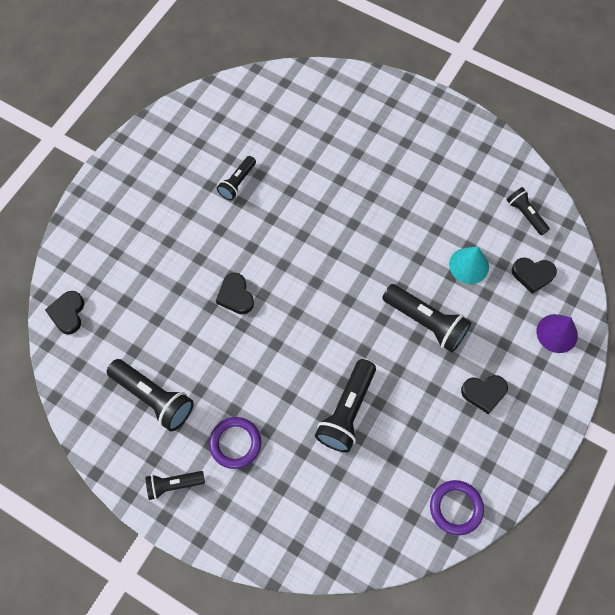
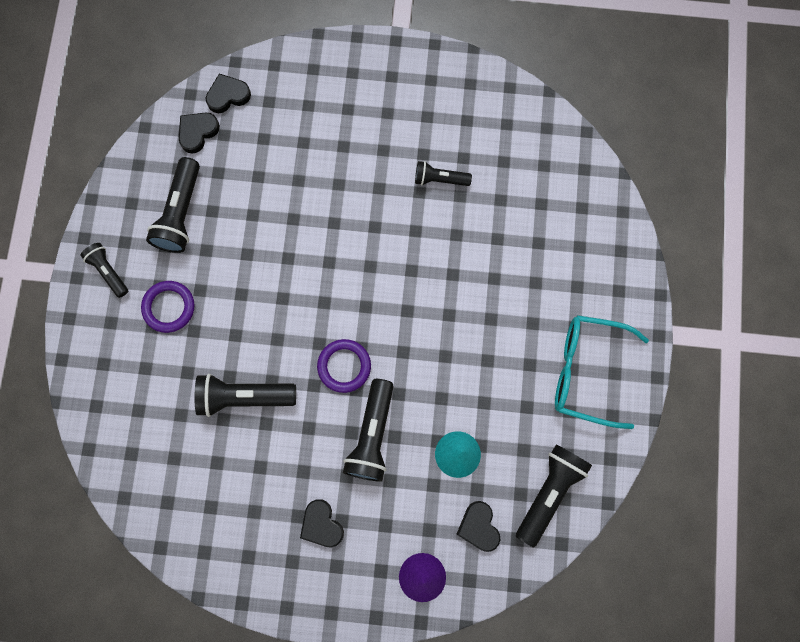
camera: 65 degrees right, 10 degrees up
black heart [216,273,254,314] -> black heart moved to [179,112,220,154]
purple ring [430,480,484,535] -> purple ring moved to [317,339,371,393]
black flashlight [507,187,550,236] -> black flashlight [516,445,592,548], size x1.66
none -> turquoise glasses [555,315,649,429]

